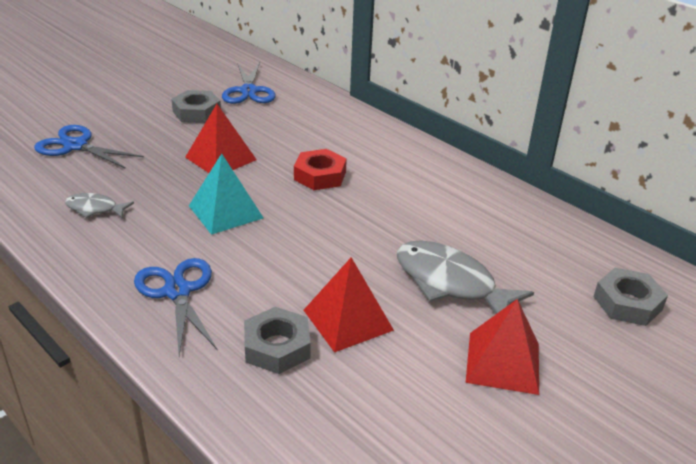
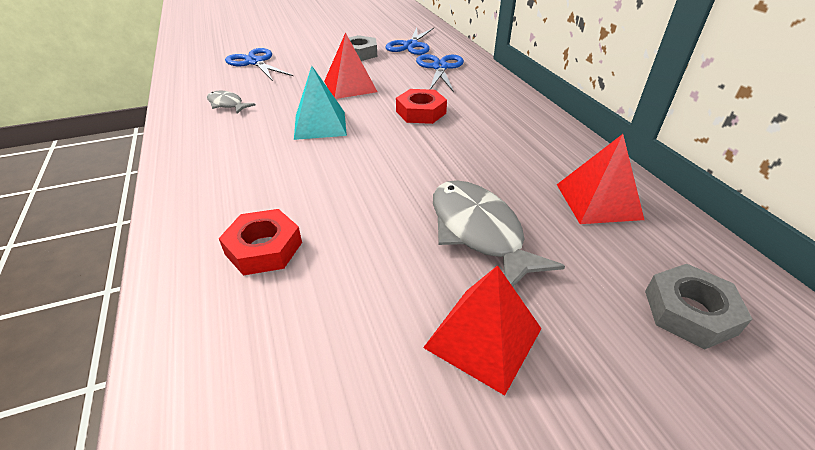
camera: 25 degrees right, 5 degrees up
blue scissors [134,258,218,356] -> blue scissors moved to [416,54,464,92]
grey nut [244,307,311,374] -> red nut [219,209,302,275]
red pyramid [304,257,394,353] -> red pyramid moved to [557,134,644,224]

